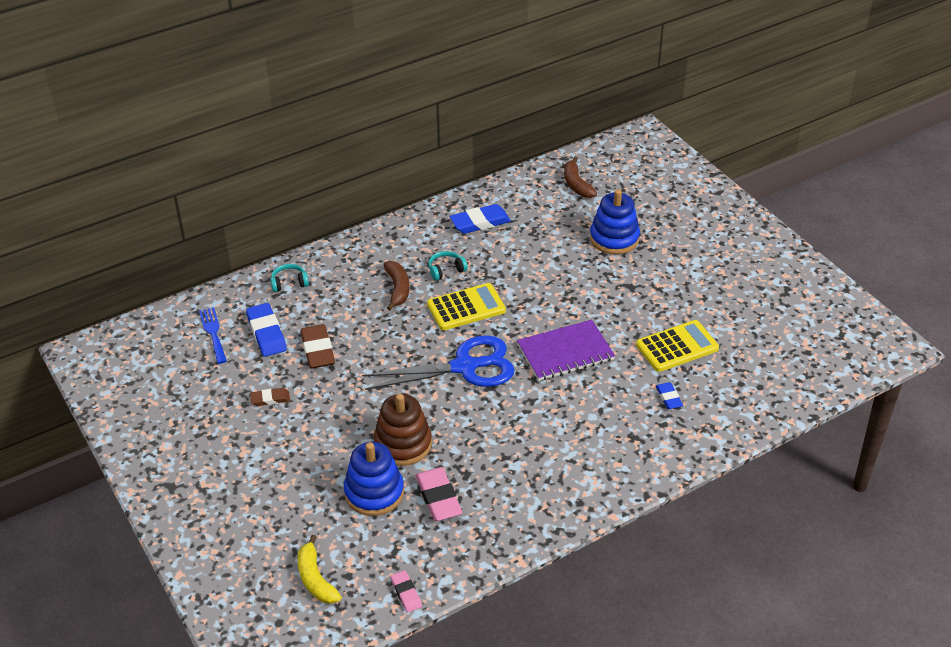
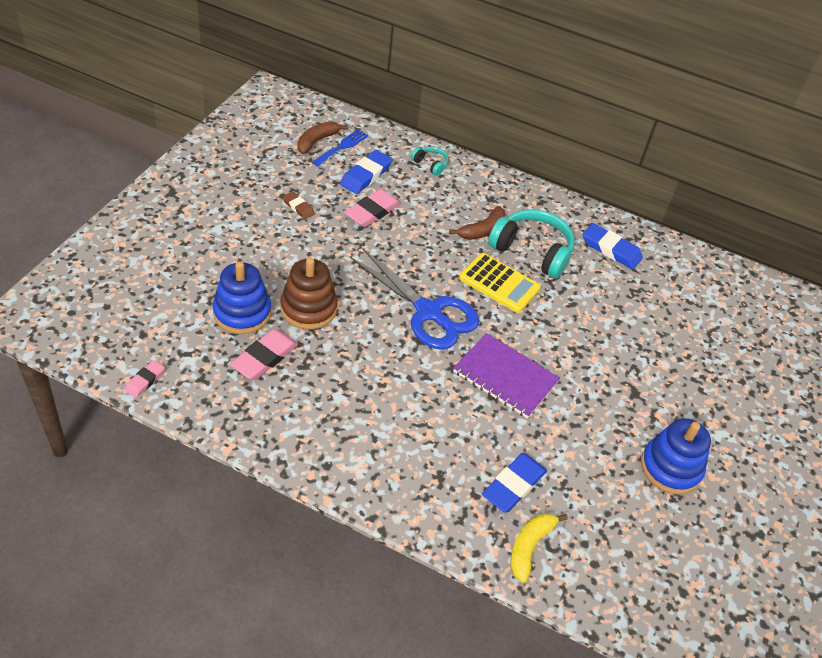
camera: 50 degrees right, 5 degrees up
yellow banana [298,535,341,604] -> yellow banana moved to [510,513,568,583]
brown eraser [300,324,335,369] -> pink eraser [344,189,401,227]
turquoise headphones [428,251,468,280] -> turquoise headphones [488,209,575,279], size x2.13
brown banana [564,157,597,198] -> brown banana moved to [298,121,348,154]
blue stacking toy [590,189,640,254] -> blue stacking toy moved to [641,418,711,494]
yellow calculator [636,320,719,372] -> none
blue eraser [655,382,683,409] -> blue eraser [482,453,547,512], size x1.74

